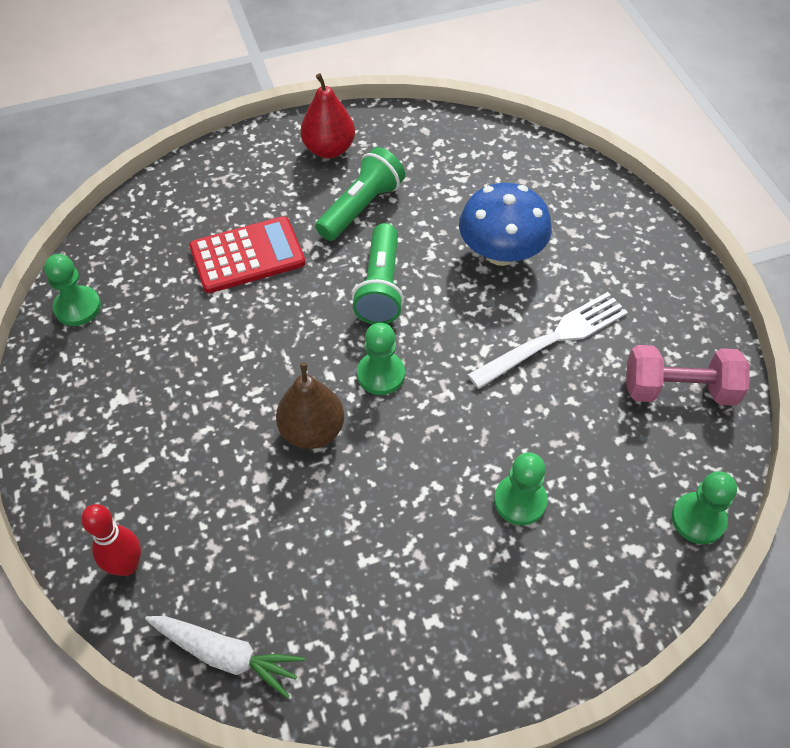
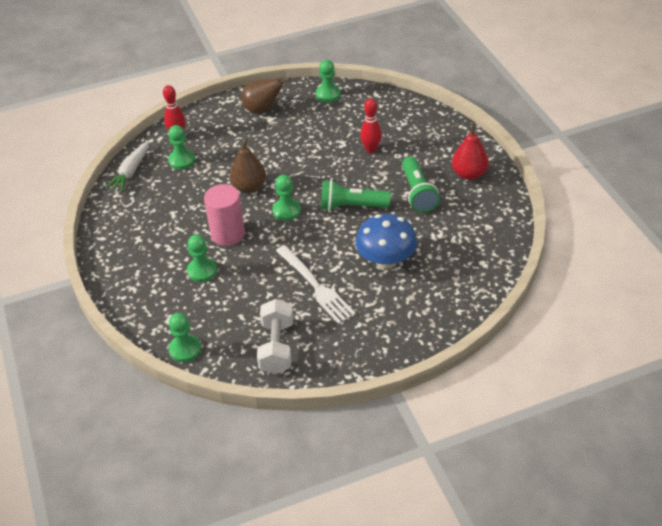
camera: 90 degrees right, 10 degrees down
red calculator [189,216,305,293] -> red bowling pin [360,98,382,153]
green flashlight [315,147,405,241] -> green flashlight turned 45 degrees clockwise [402,157,440,213]
pink dumbbell [626,345,750,406] -> white dumbbell [257,299,293,374]
none -> green pawn [168,125,195,169]
none -> pink cylinder [204,184,245,246]
none -> brown pear [241,78,290,114]

